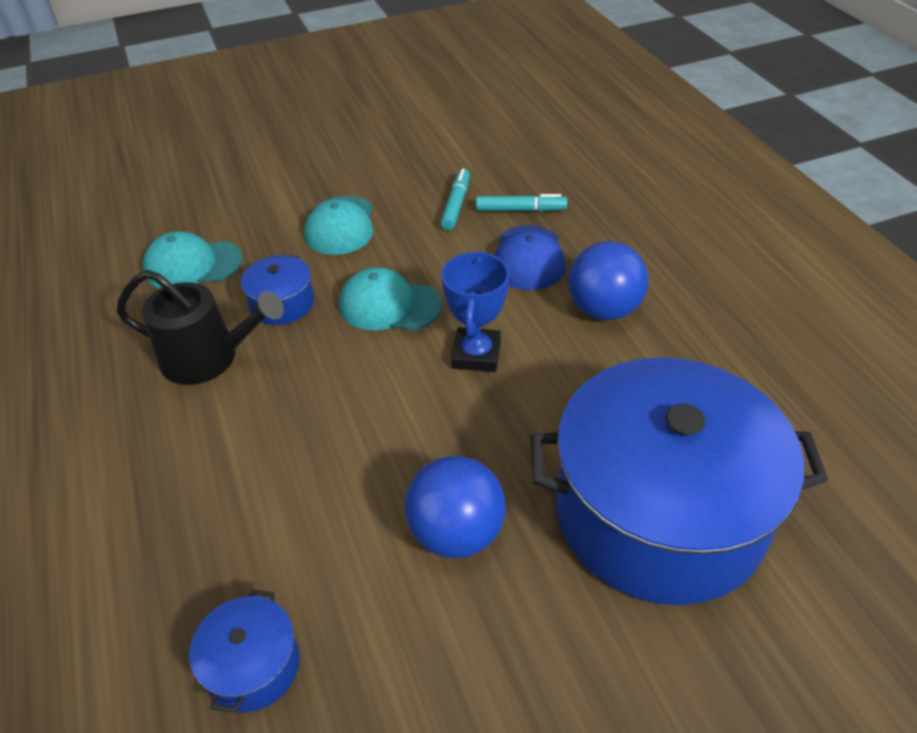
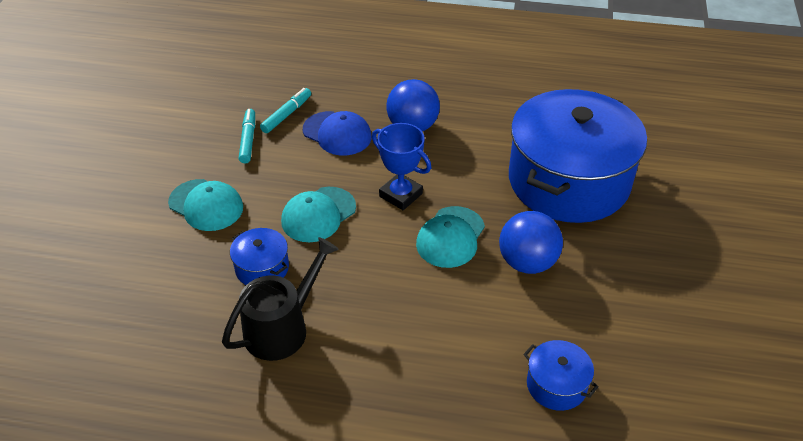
camera: 60 degrees left, 0 degrees up
turquoise cap [143,232,243,289] -> turquoise cap moved to [416,206,485,268]
turquoise marker [441,168,470,230] -> turquoise marker turned 45 degrees clockwise [239,109,255,163]

